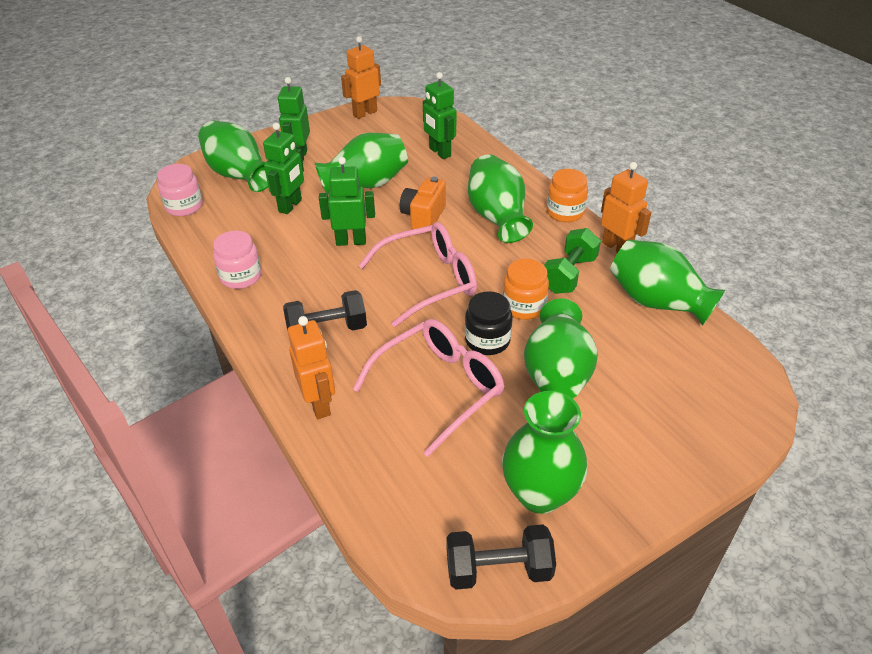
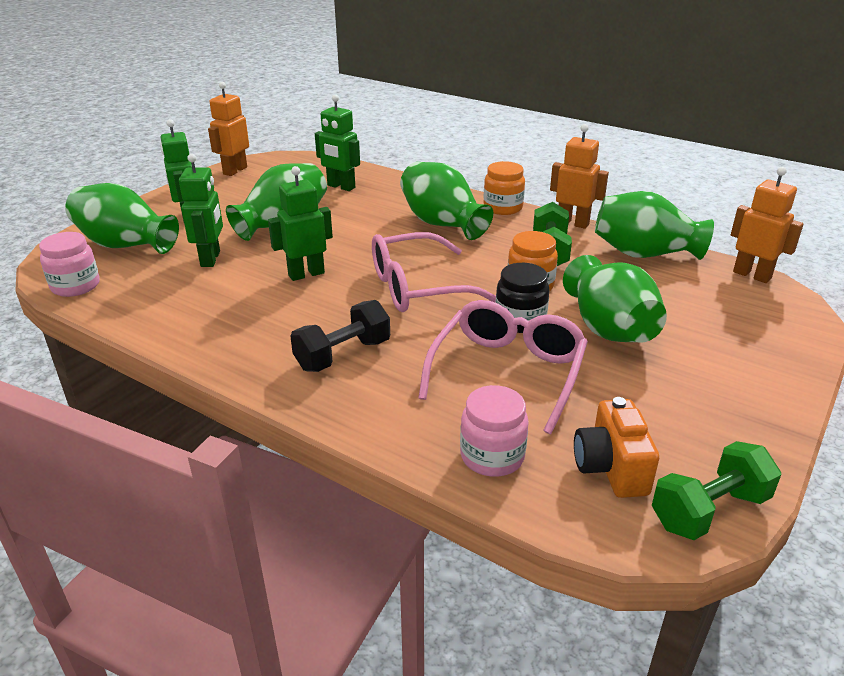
camera: 25 degrees left, 10 degrees down
pink jar [213,231,261,289] -> pink jar moved to [460,385,529,477]
orange robot [288,316,335,419] -> orange robot moved to [731,167,804,283]
pink glasses [358,222,477,327] -> pink glasses turned 150 degrees counterclockwise [372,232,496,312]
orange camera [400,176,446,233] -> orange camera moved to [574,397,659,498]
black dumbbell [446,524,556,590] -> green dumbbell [652,441,781,540]
green vase [502,391,587,514] -> none

